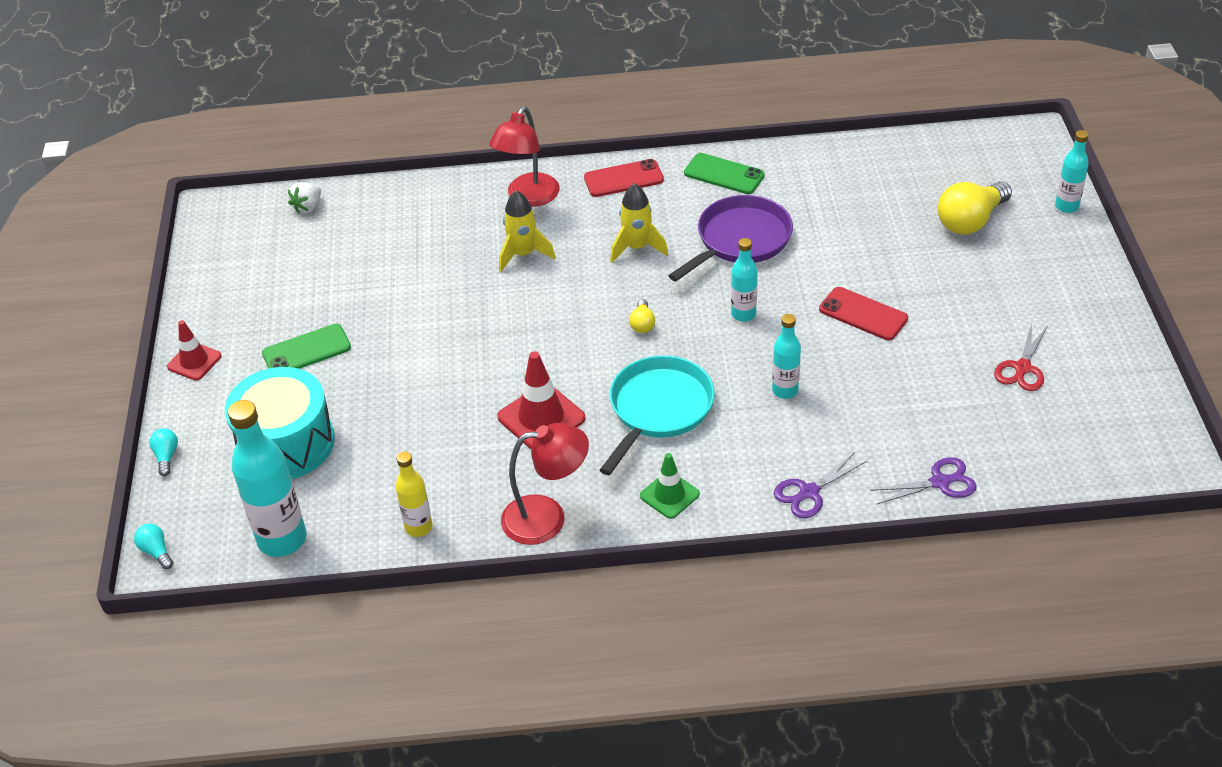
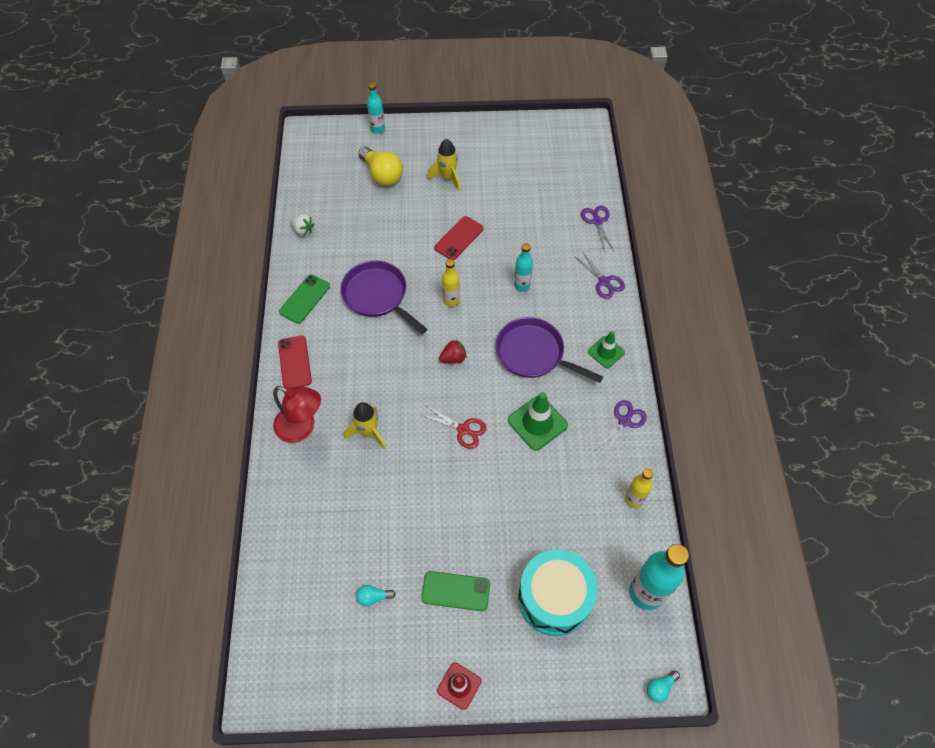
camera: 90 degrees left, 15 degrees up
turquoise light bulb [149,428,178,476] -> turquoise light bulb moved to [356,585,396,606]
green phone [262,324,351,369] -> green phone turned 60 degrees counterclockwise [421,571,490,611]
white strawberry [288,182,321,214] -> white strawberry moved to [290,214,314,236]
red traffic cone [497,351,586,449] -> green traffic cone [508,392,568,451]
red lamp [501,423,589,545] -> purple scissors [596,400,647,456]
turquoise pan [600,356,715,475] -> purple pan [496,317,603,383]
yellow rocket [610,183,668,263] -> yellow rocket moved to [427,139,460,191]
yellow light bulb [629,299,655,333] -> red strawberry [439,339,467,364]
turquoise bottle [731,238,758,322] -> yellow bottle [442,259,460,307]
red scissors [994,323,1048,391] -> red scissors moved to [422,406,487,449]

